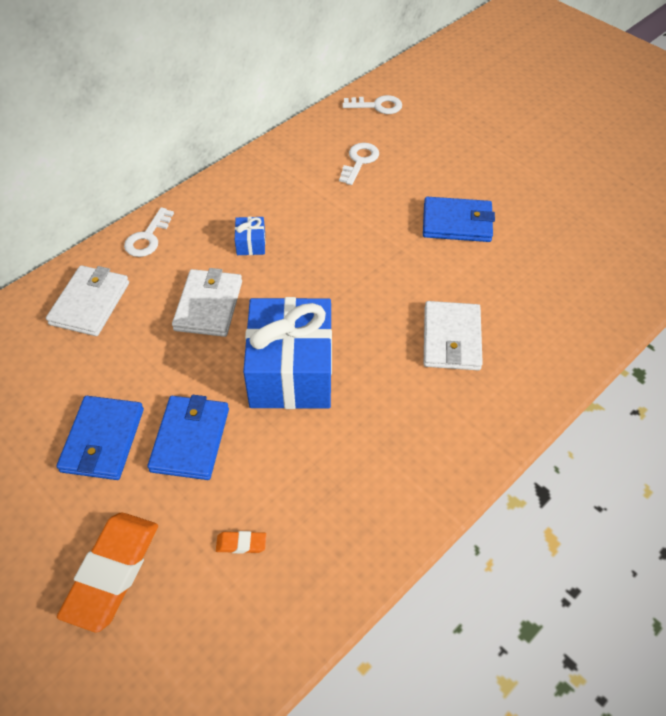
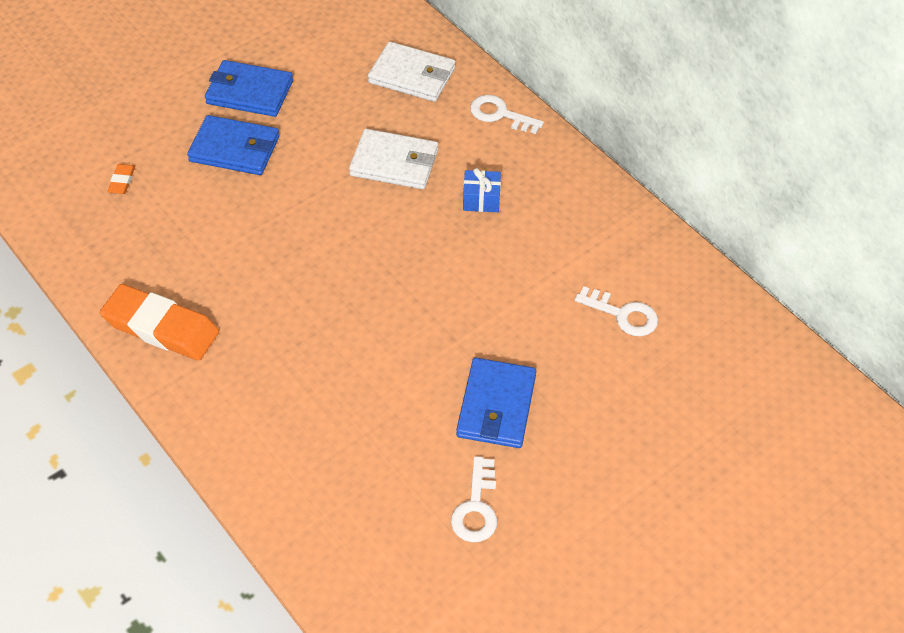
camera: 95 degrees right, 0 degrees up
orange eraser [57,513,158,633] -> orange eraser moved to [100,284,219,361]
blue gift [243,297,332,409] -> none
white key [342,95,402,114] -> white key moved to [451,456,497,542]
white wallet [424,301,483,371] -> none

